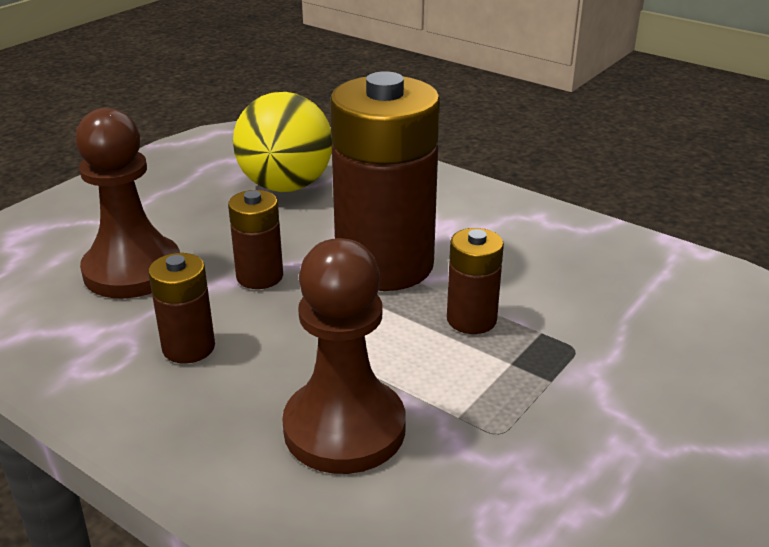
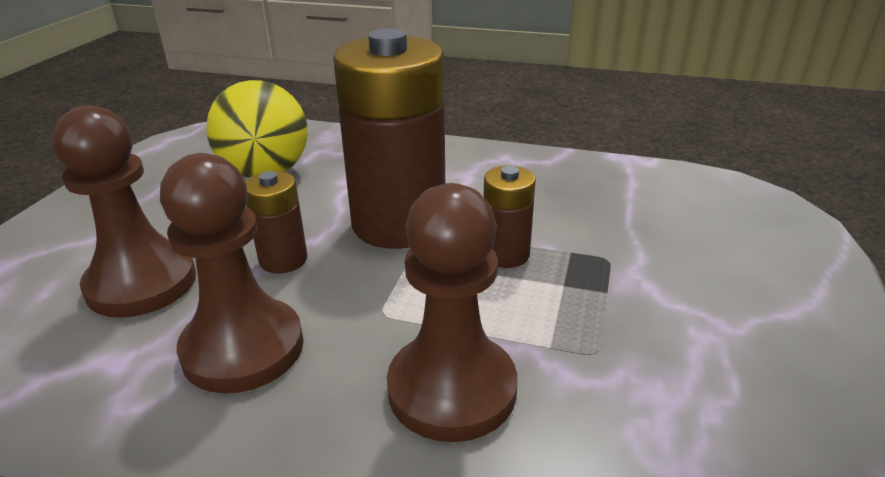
camera: 20 degrees left, 0 degrees up
brown battery [148,253,215,363] -> brown pawn [160,153,304,393]

